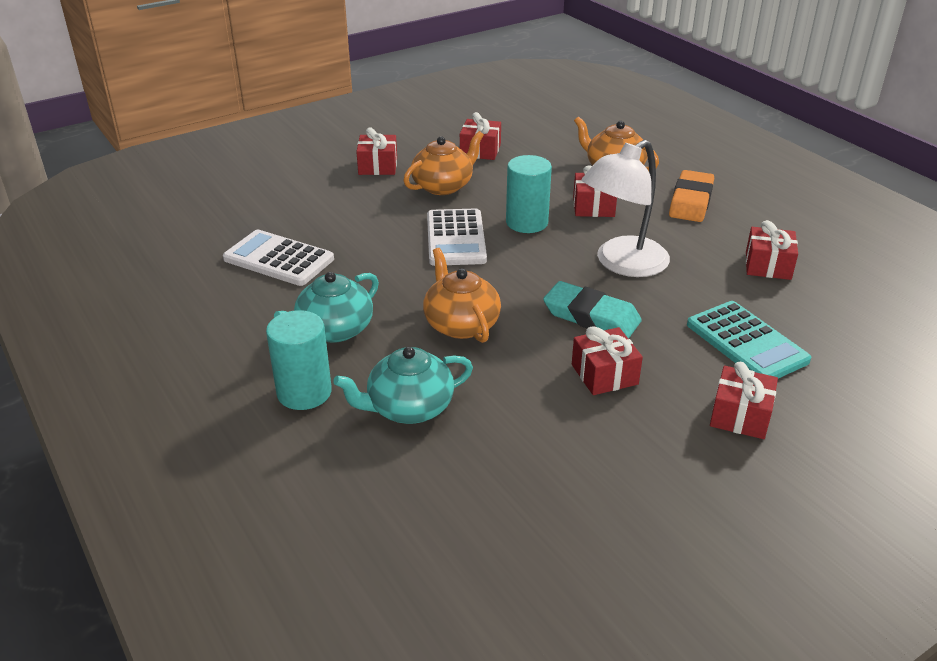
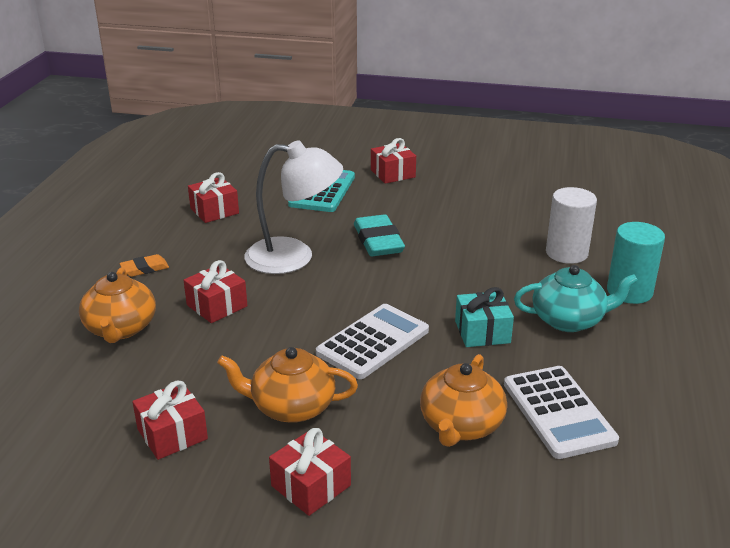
camera: 135 degrees left, 5 degrees down
turquoise teapot [333,347,473,424] -> white cylinder [546,187,597,264]
orange teapot [423,248,501,343] -> orange teapot moved to [420,354,507,447]
turquoise cylinder [506,155,552,233] -> none
red gift [572,326,643,395] -> none
orange eraser [669,170,714,222] -> orange eraser [120,254,169,277], size x0.55
none -> turquoise gift [455,287,514,347]

